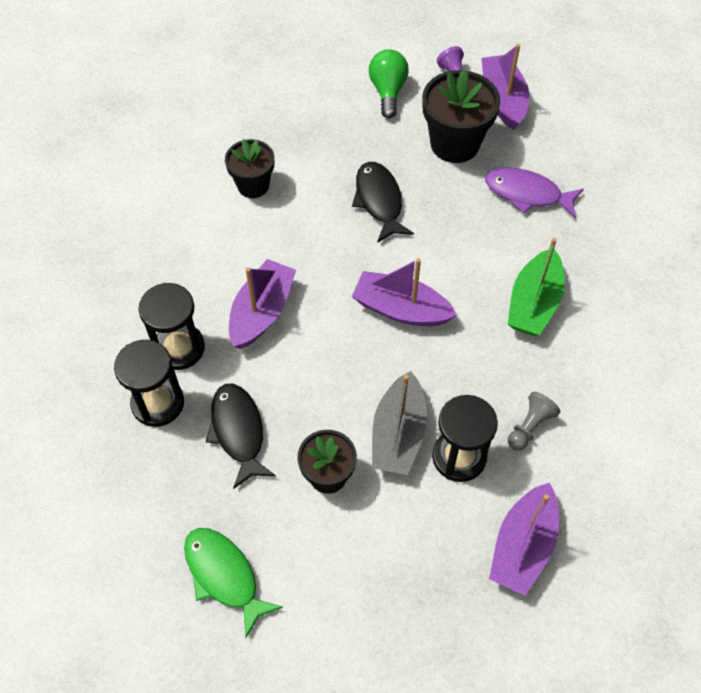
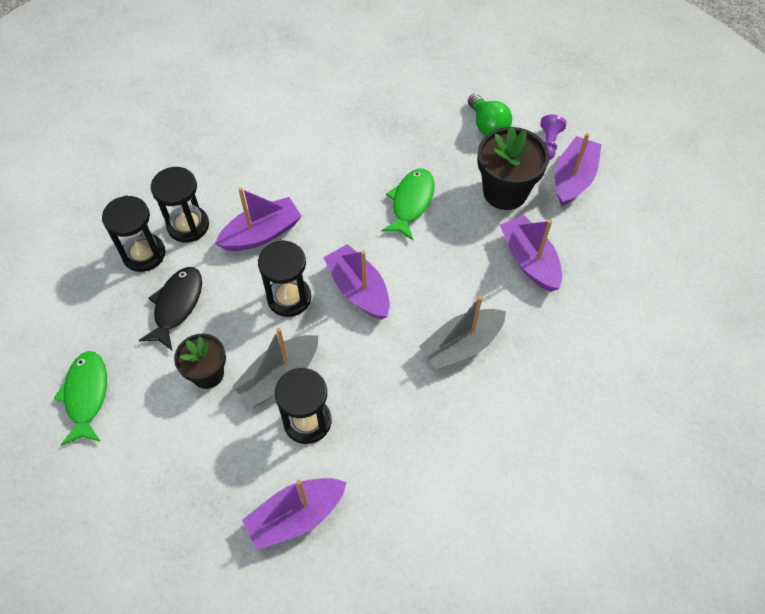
camera: 35 degrees right, 0 degrees up
black flower pot [225,139,274,198] -> none
black fish [352,162,414,243] -> green fish [381,169,435,240]
green light bulb [369,49,409,119] -> green light bulb turned 120 degrees clockwise [468,94,512,136]
purple fish [485,168,584,218] -> purple boat [500,215,562,292]
green boat [508,238,565,336] -> grey boat [419,296,506,370]
grey pawn [508,392,561,451] -> none
none -> black hourglass [258,240,311,317]

